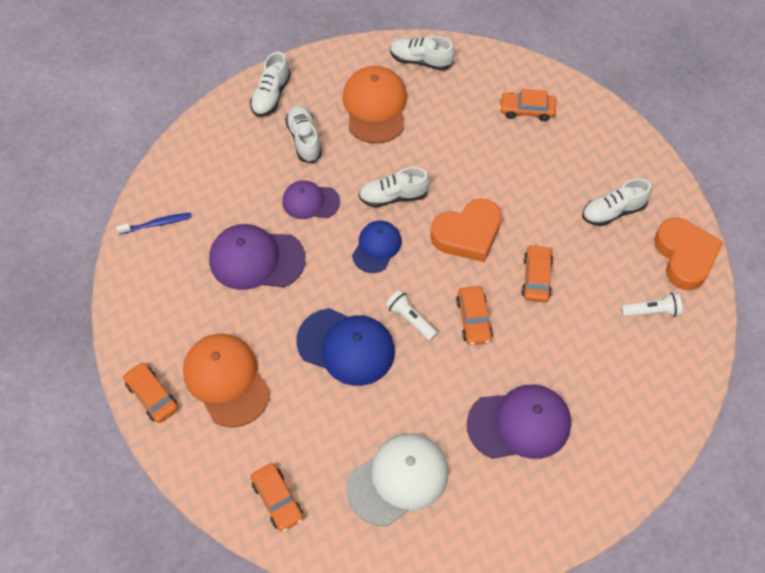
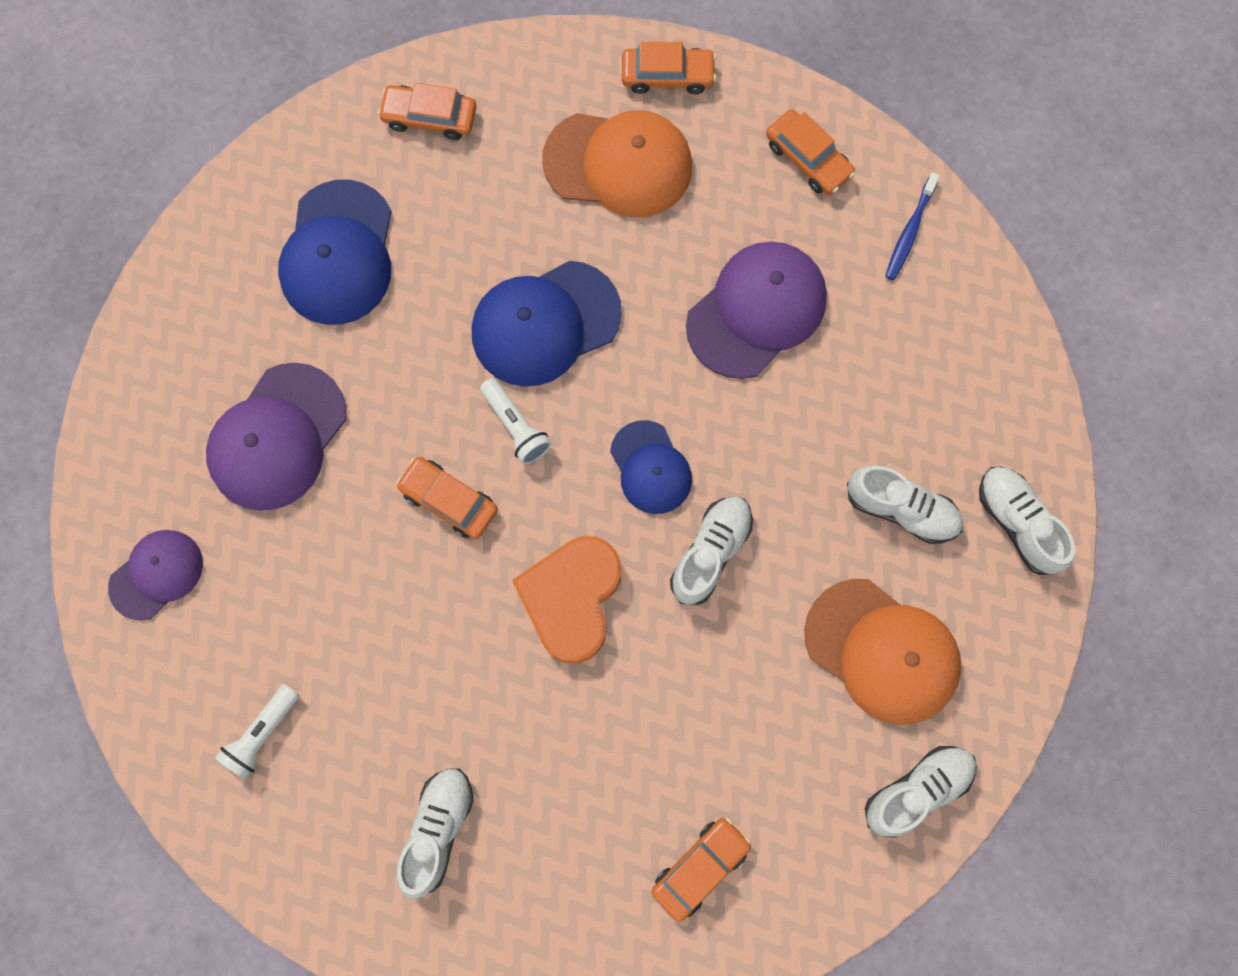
camera: 130 degrees right, 15 degrees up
purple cap [282,181,340,219] -> purple cap moved to [108,530,203,621]
white cap [346,433,449,526] -> blue cap [278,179,392,325]
white flashlight [385,290,438,341] -> white flashlight turned 60 degrees clockwise [480,378,552,464]
orange car [521,244,553,302] -> orange car moved to [766,109,855,195]
orange heart [654,218,723,290] -> none

